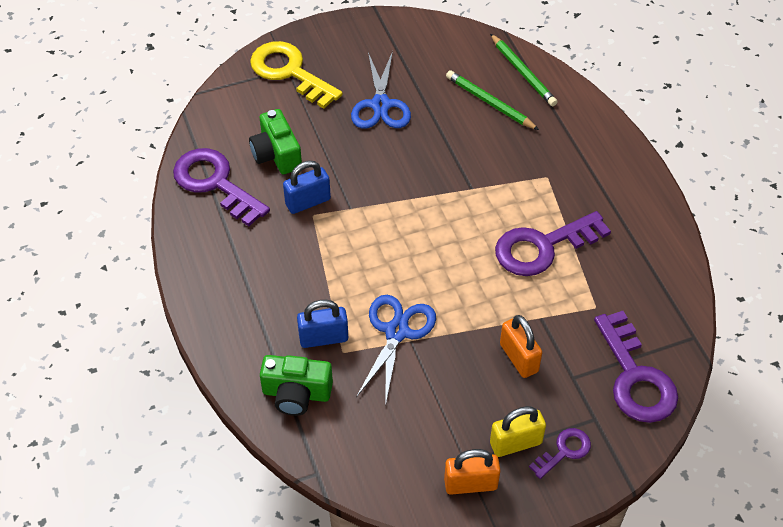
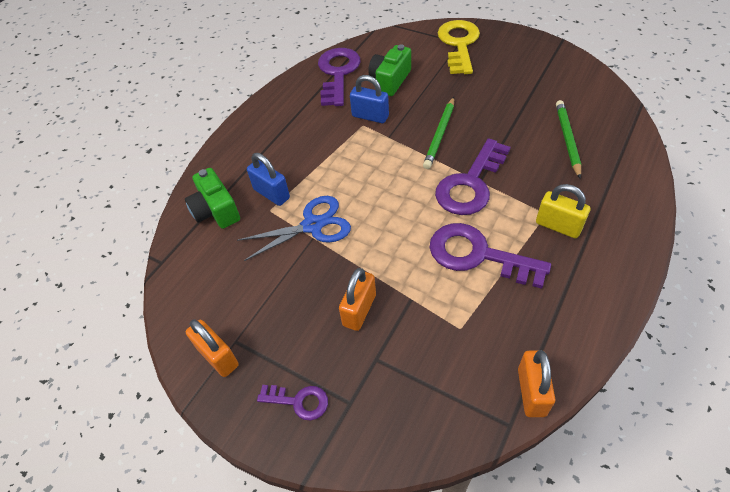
camera: 55 degrees right, 0 degrees up
blue scissors [351,51,411,129] -> none
green pencil [490,34,557,106] -> green pencil moved to [423,97,454,169]
yellow padlock [490,406,546,457] -> yellow padlock moved to [536,184,590,238]
purple key [594,311,678,423] -> purple key moved to [435,138,511,215]
none -> orange padlock [518,350,556,417]

